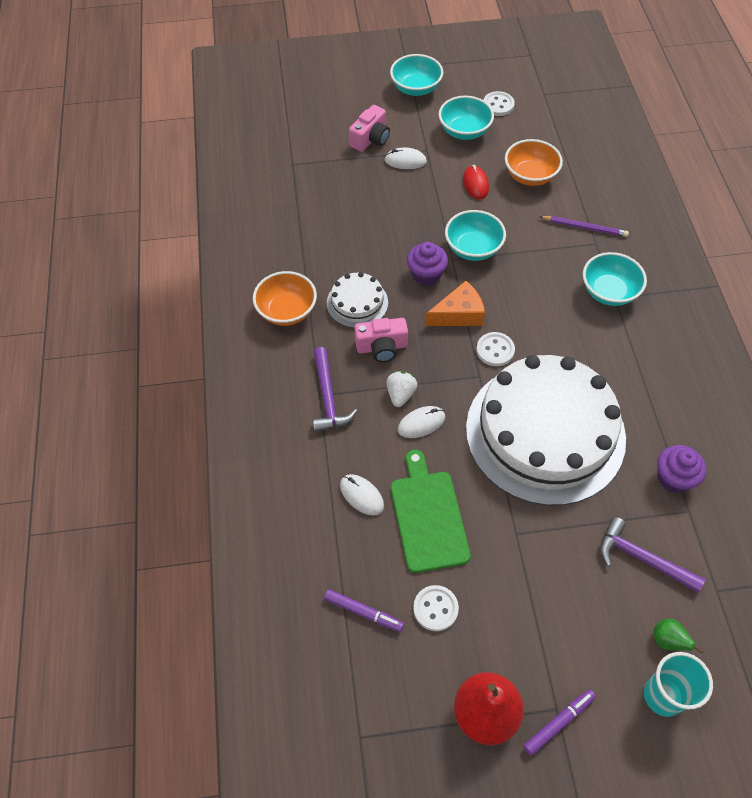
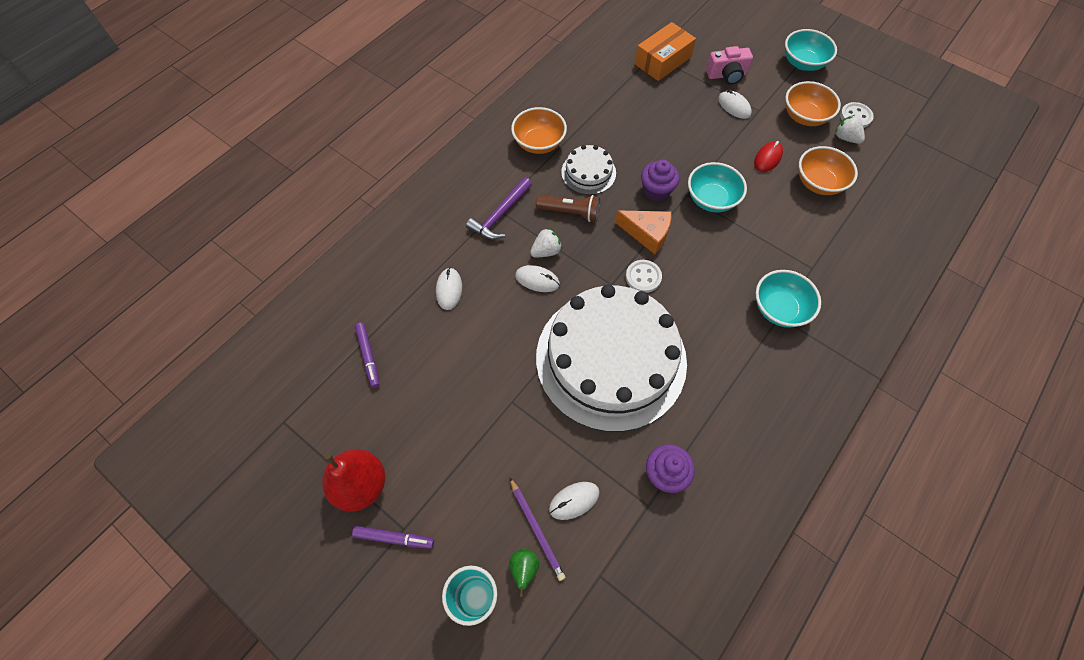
camera: 45 degrees right, 5 degrees up
pink camera [355,318,408,362] -> brown flashlight [536,195,600,222]
green cutting board [391,450,471,573] -> none
white button [413,585,459,631] -> none
turquoise bowl [439,96,494,140] -> orange bowl [785,81,841,126]
purple pencil [539,216,629,237] -> purple pencil moved to [510,478,566,581]
purple hammer [600,517,705,593] -> white mouse [549,482,600,520]
none -> orange box [635,22,696,81]
none -> white strawberry [835,115,865,144]

